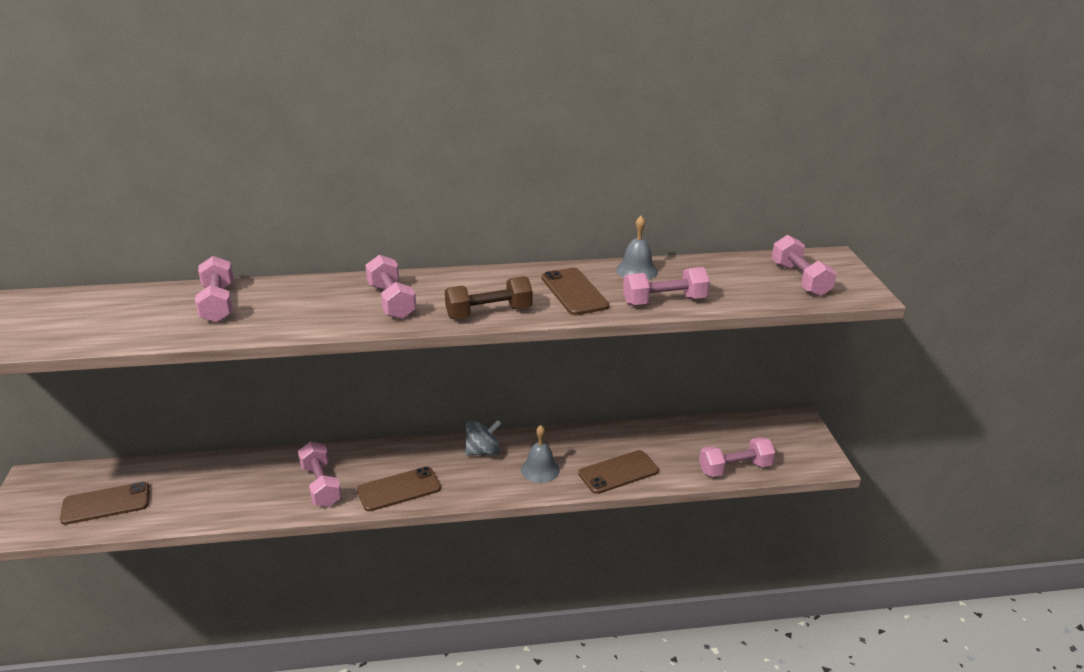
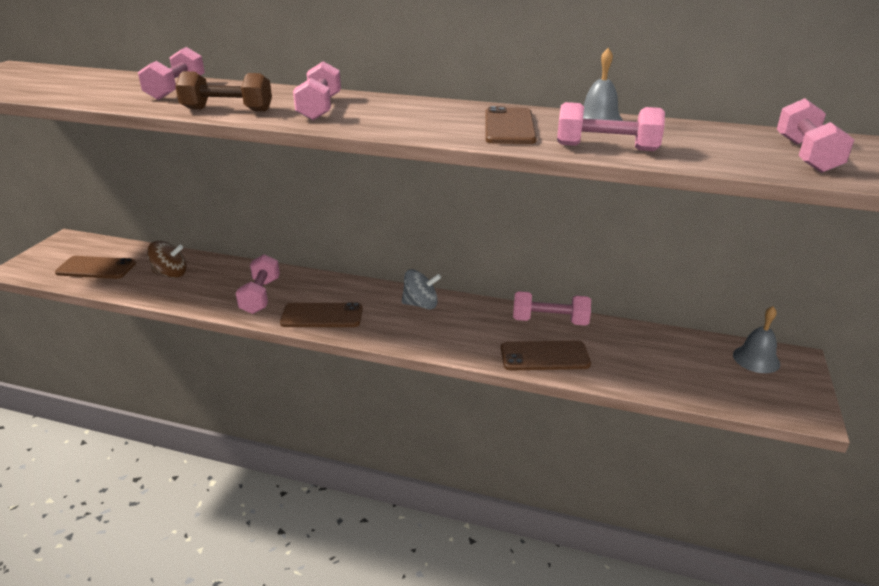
camera: 25 degrees right, 0 degrees up
brown dumbbell [445,276,533,319] -> brown dumbbell moved to [175,71,272,111]
grey bell [521,425,560,483] -> grey bell moved to [733,306,780,373]
pink dumbbell [699,437,775,477] -> pink dumbbell moved to [513,291,591,326]
none -> brown spinning top [147,241,187,278]

